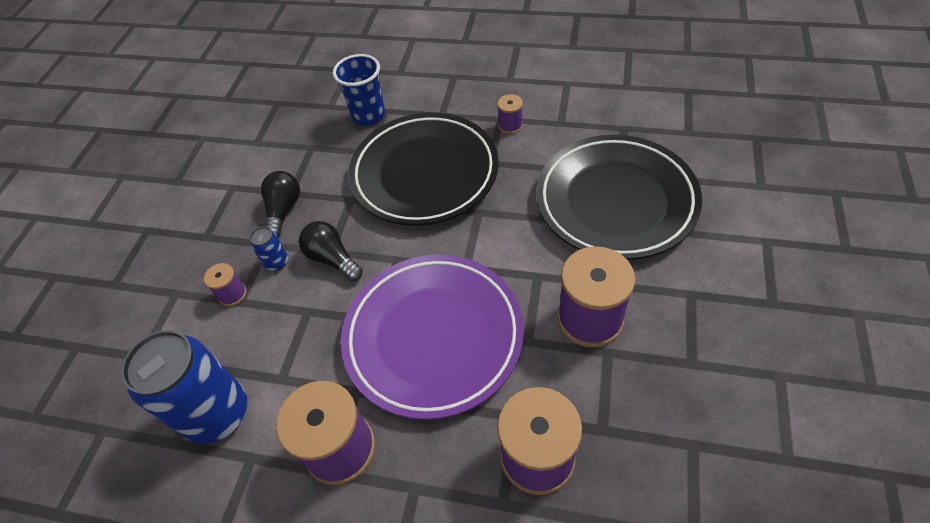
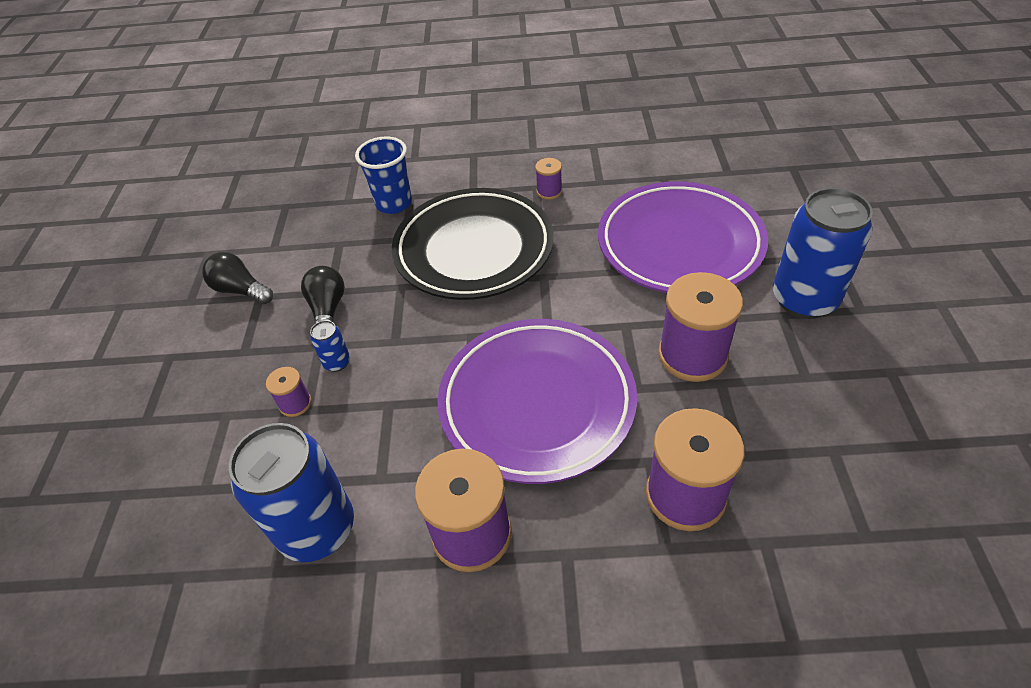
camera: 15 degrees left, 5 degrees down
black light bulb [299,221,363,281] -> black light bulb moved to [202,252,273,304]
black plate [536,135,702,260] -> purple plate [598,181,768,293]
none -> blue can [773,188,873,319]

